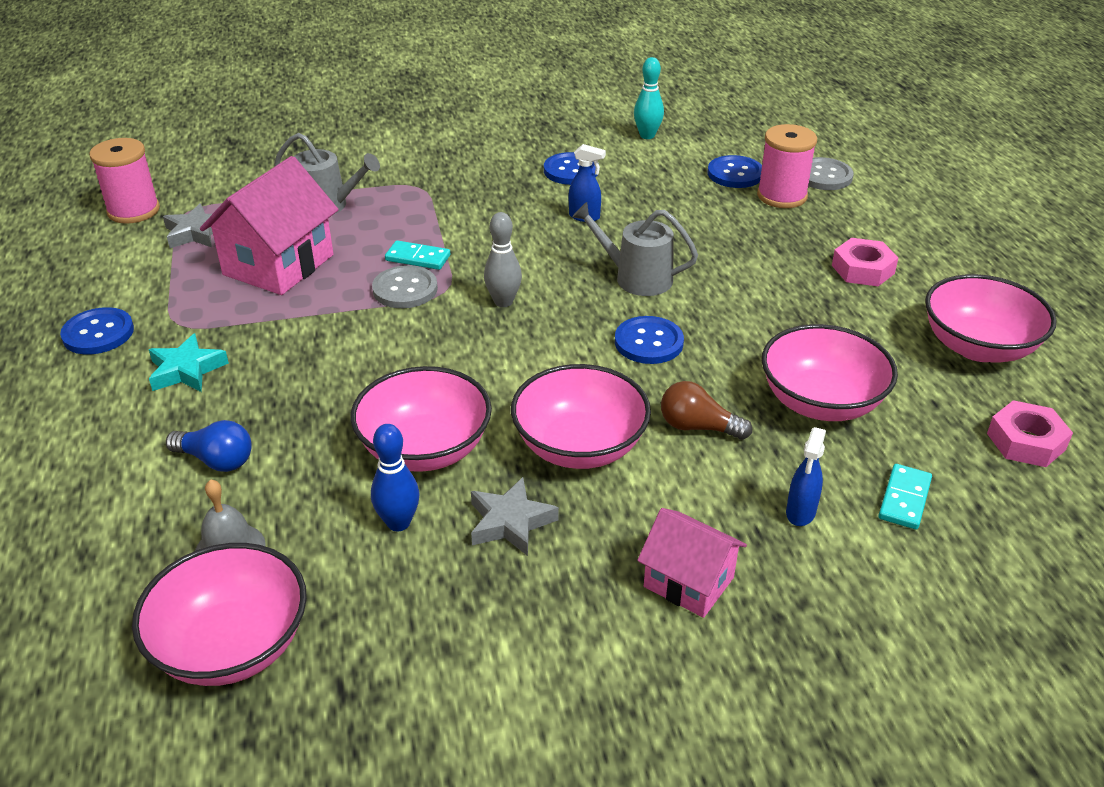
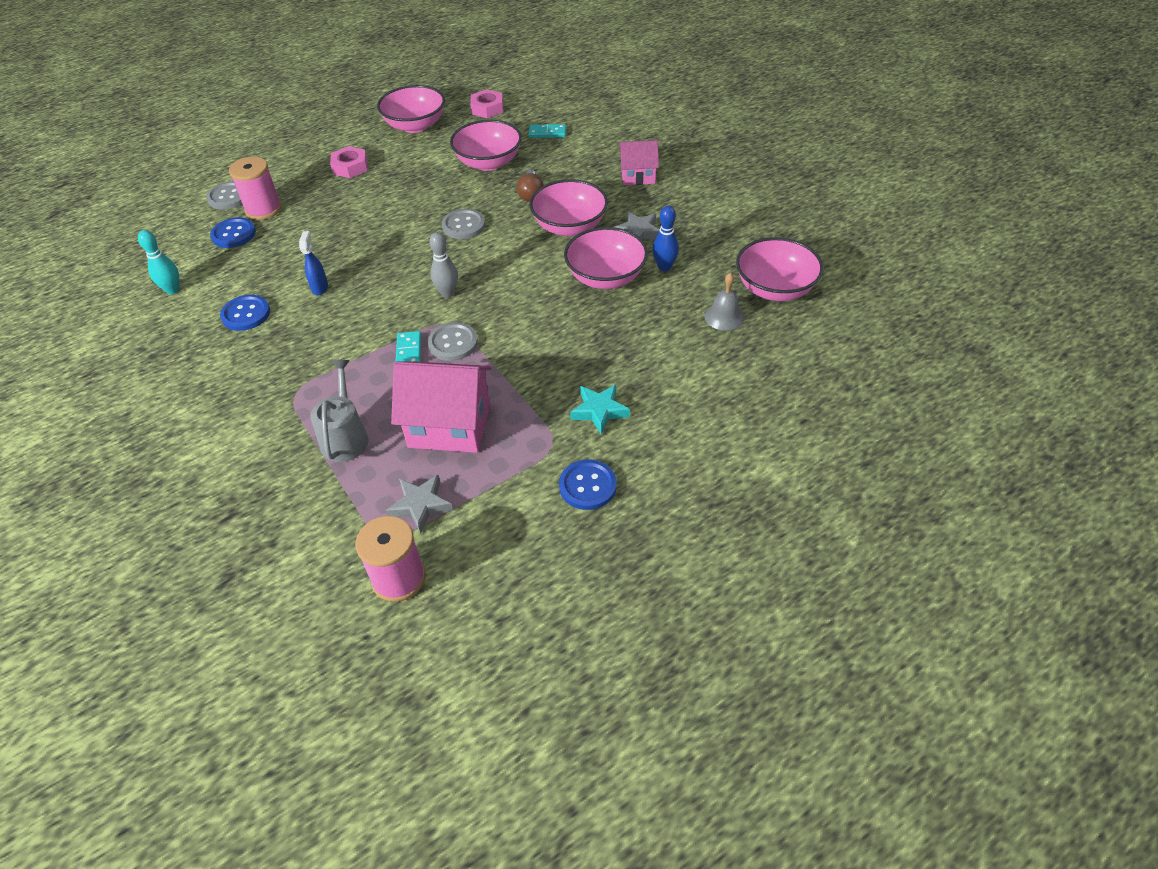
camera: 110 degrees left, 10 degrees up
blue light bulb [166,420,252,472] -> none
grey watering can [572,202,698,296] -> none
blue button [615,316,684,364] -> grey button [442,209,485,239]
pink house [637,508,747,618] -> pink house turned 75 degrees clockwise [619,140,659,185]
blue spray bottle [786,427,826,526] -> none

